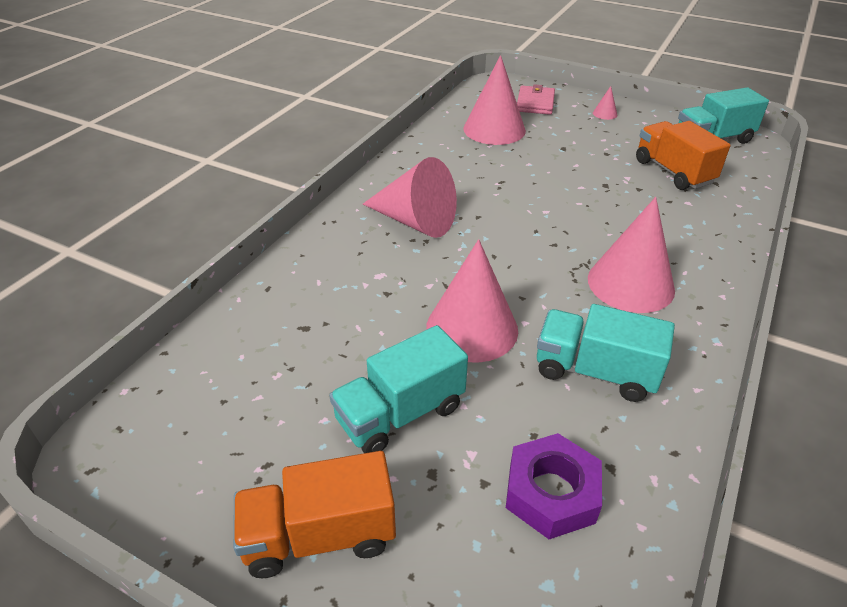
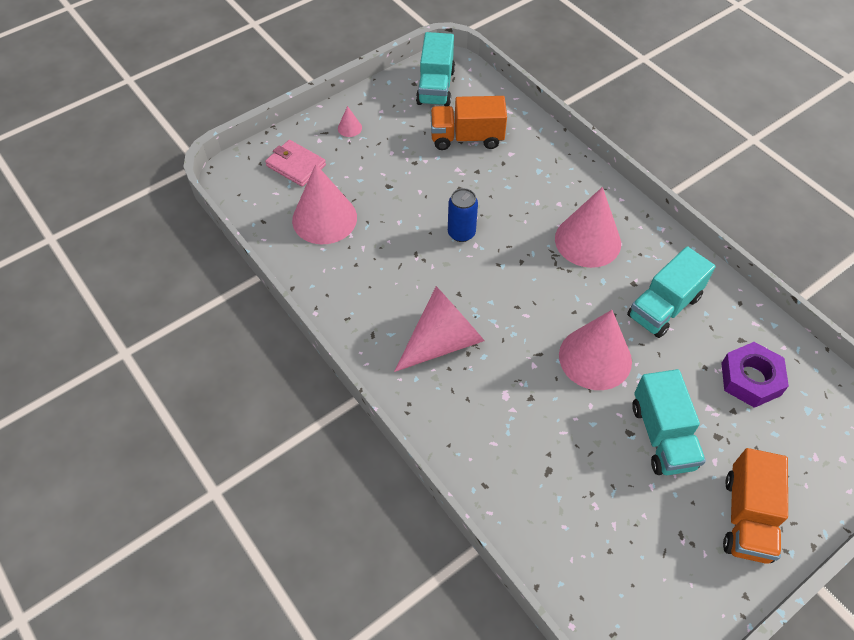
camera: 65 degrees left, 15 degrees up
none -> blue can [448,188,478,242]

